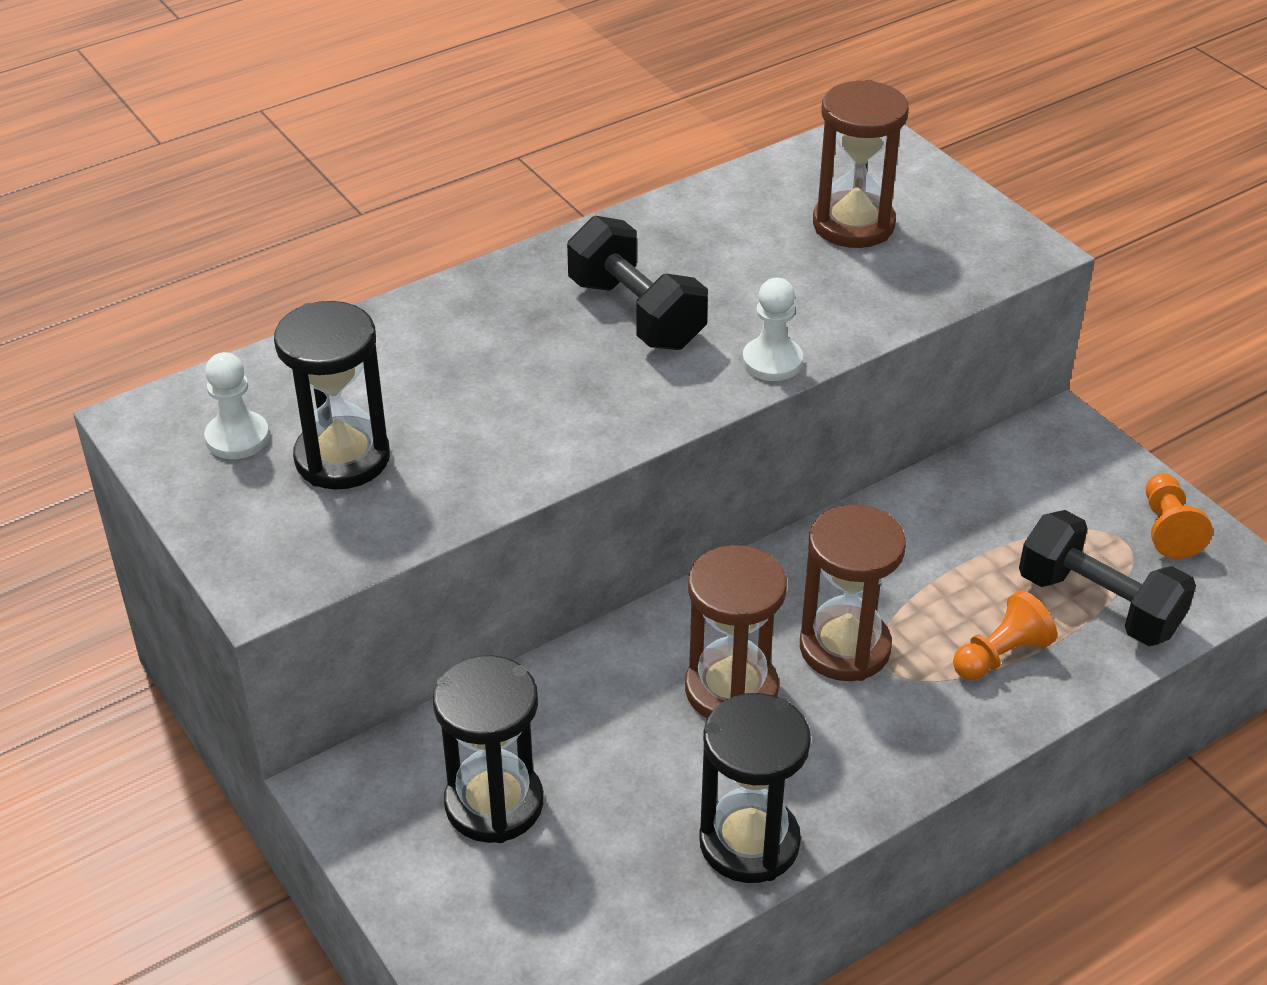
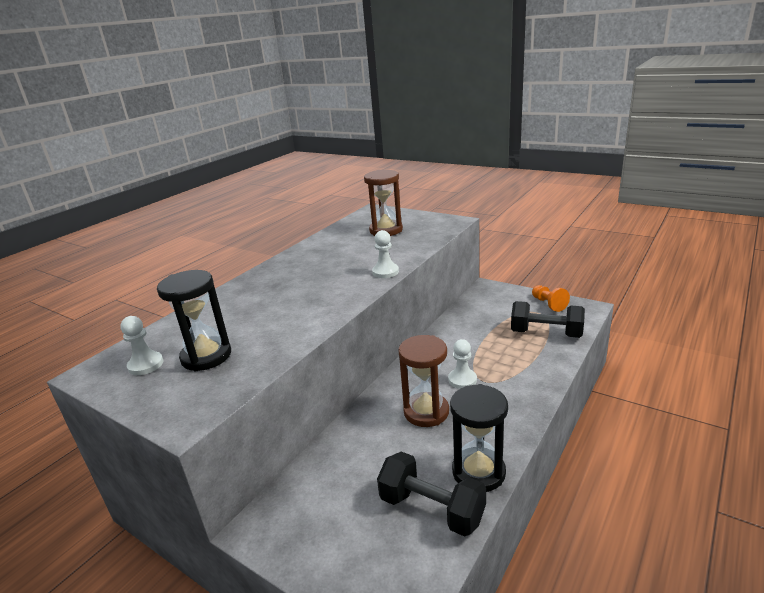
camera: 20 degrees left, 15 degrees down
black hourglass [433,655,543,843] -> none
black dumbbell [567,216,708,350] -> black dumbbell moved to [377,451,486,537]
brown hourglass [800,504,906,681] -> white pawn [448,339,477,389]
orange pawn [953,590,1057,680] -> none

